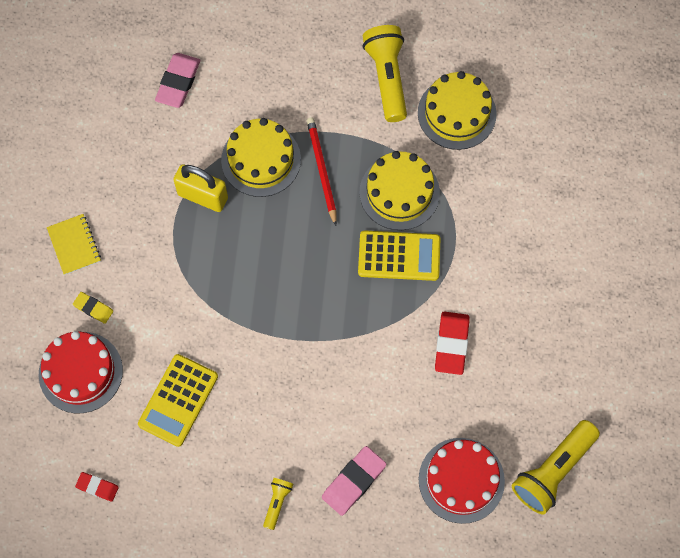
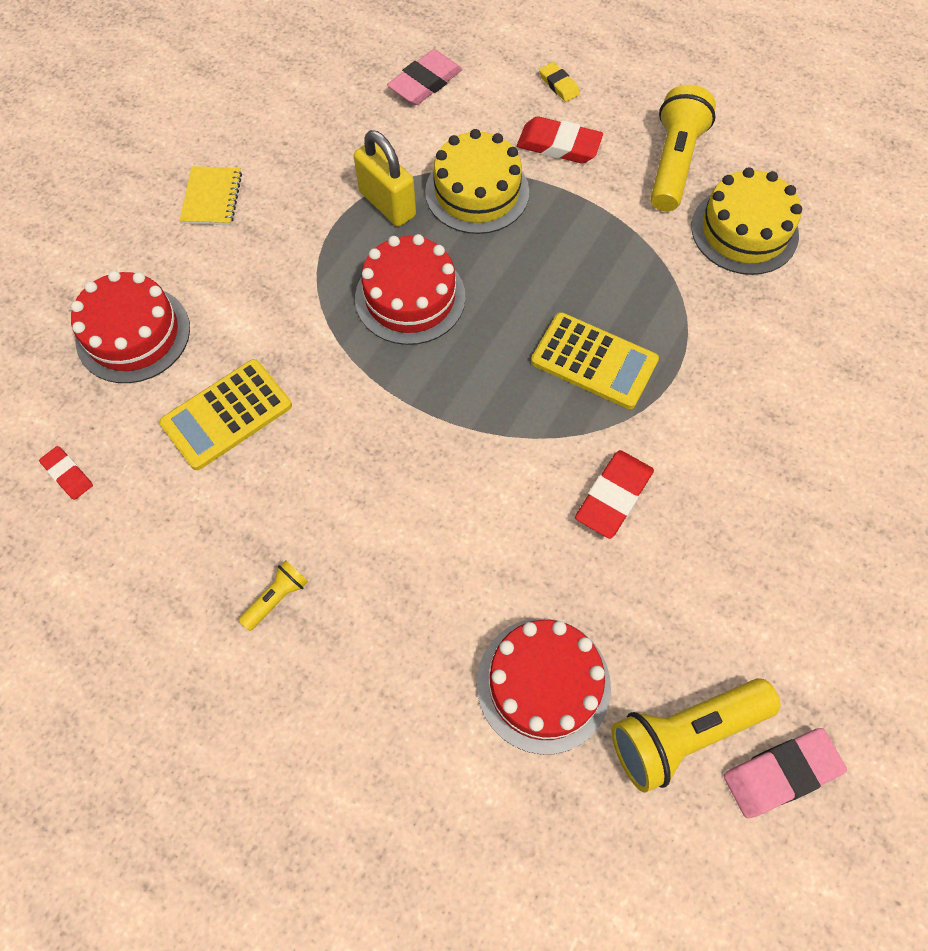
camera: 25 degrees right, 5 degrees down
yellow eraser [73,292,113,324] -> yellow eraser moved to [539,62,580,102]
red pencil [307,117,337,226] -> none
pink eraser [322,446,387,516] -> pink eraser moved to [724,728,847,818]
yellow cake [359,151,440,230] -> none
none -> red cake [355,234,466,345]
none -> red eraser [517,116,603,163]

